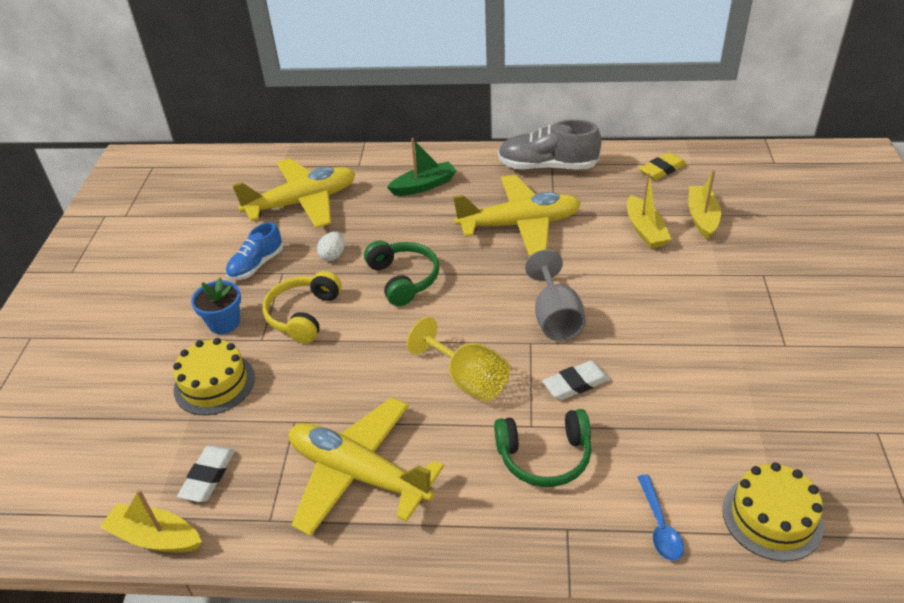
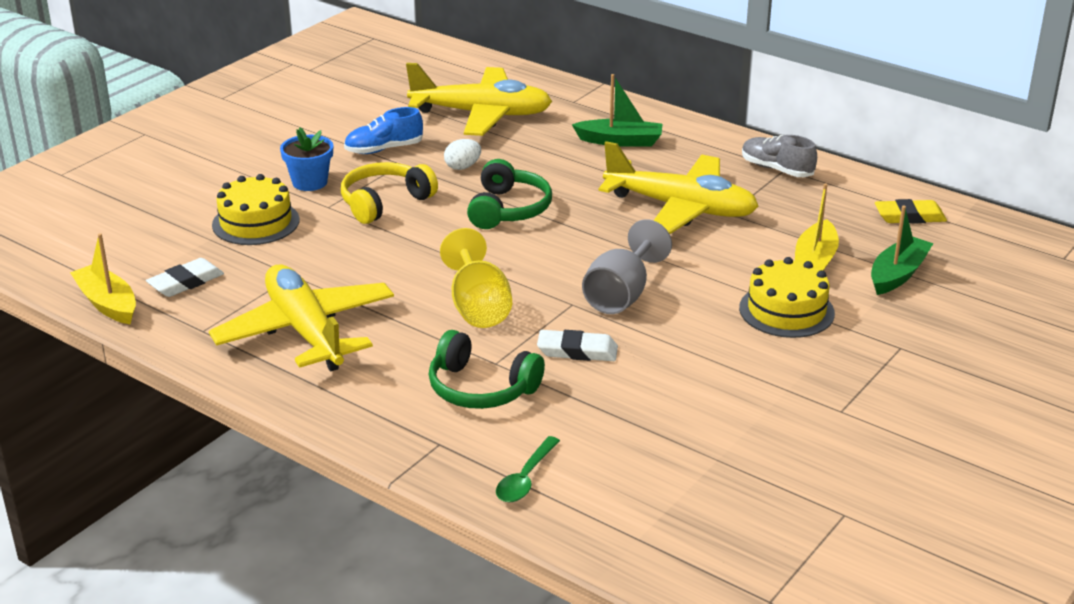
camera: 30 degrees right, 10 degrees down
grey shoe [498,119,601,170] -> grey shoe [742,135,817,177], size x0.63
blue spoon [638,475,684,561] -> green spoon [496,436,560,502]
yellow boat [688,170,721,240] -> green boat [871,206,934,295]
yellow cake [722,462,824,561] -> yellow cake moved to [739,257,835,338]

